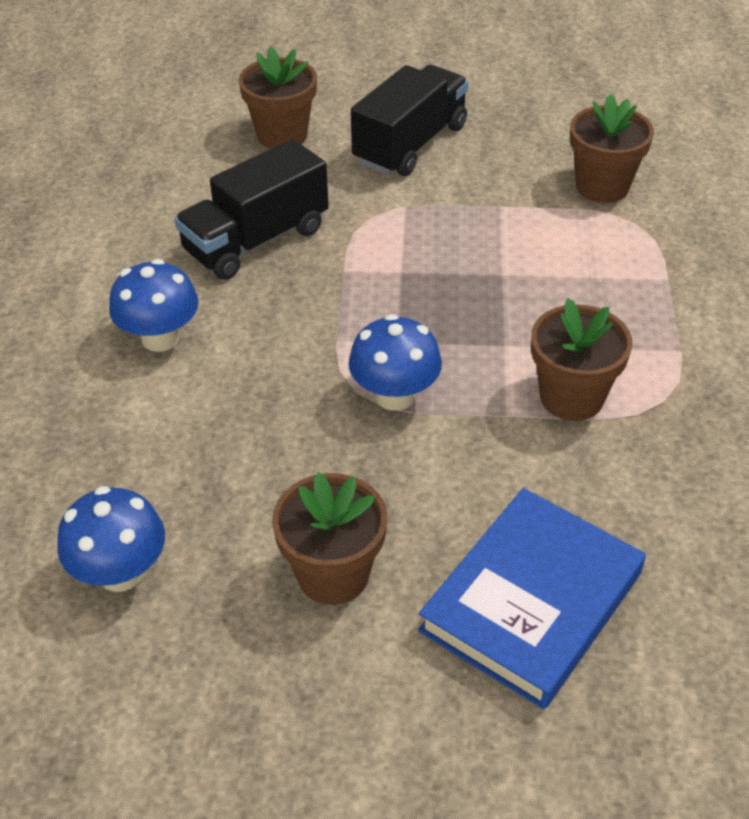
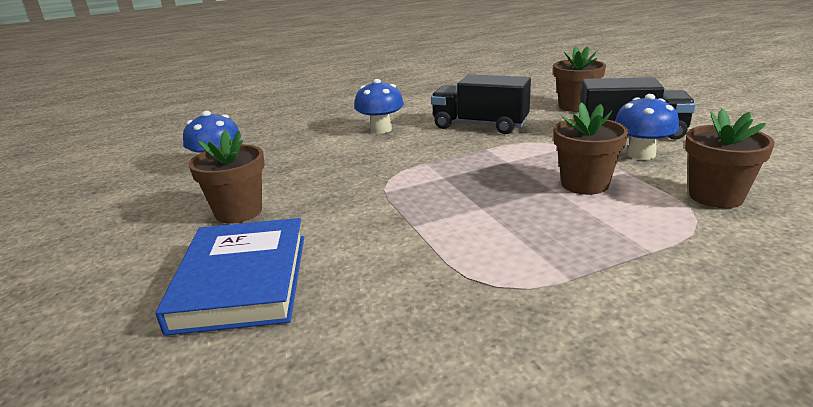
camera: 65 degrees right, 20 degrees down
blue mushroom [349,314,442,411] -> blue mushroom moved to [615,94,679,160]
blue book [418,488,646,709] -> blue book turned 75 degrees clockwise [156,218,304,336]
brown flower pot [531,298,632,421] -> brown flower pot moved to [553,102,628,195]

